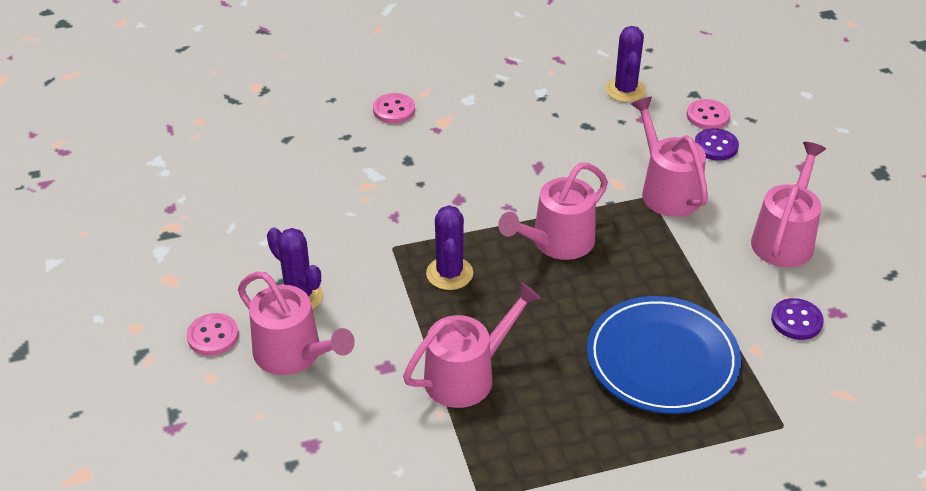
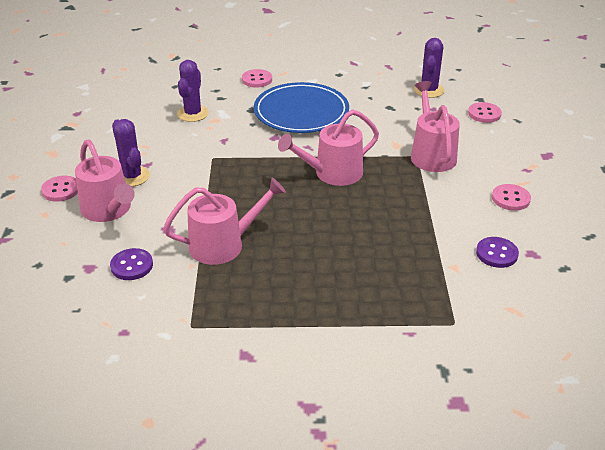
camera: 15 degrees right, 5 degrees down
purple cactus [426,205,473,290] -> purple cactus moved to [177,60,209,122]
blue plate [587,296,741,414] -> blue plate moved to [254,82,349,133]
purple button [695,128,739,161] -> purple button moved to [110,248,153,280]
pink watering can [751,142,826,268] -> pink button [492,184,531,211]

